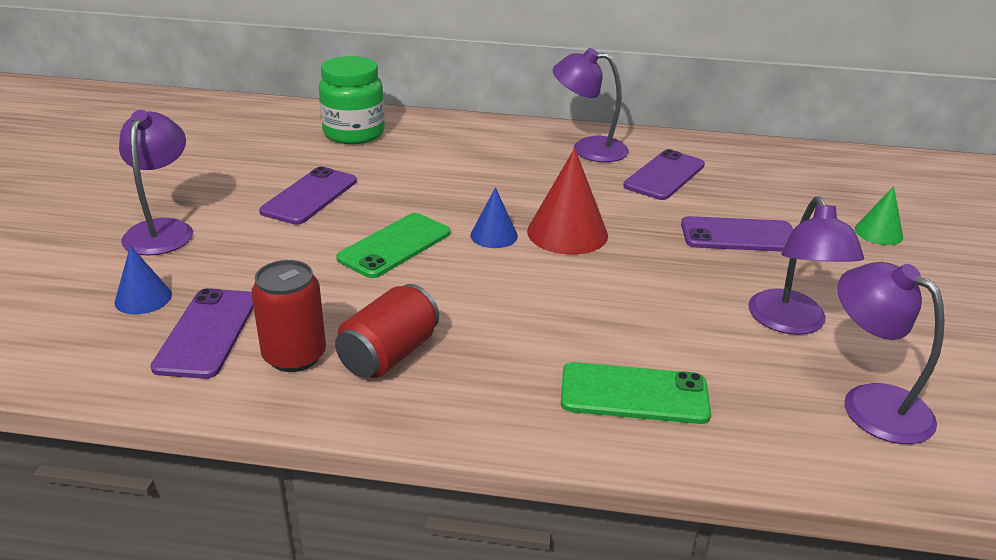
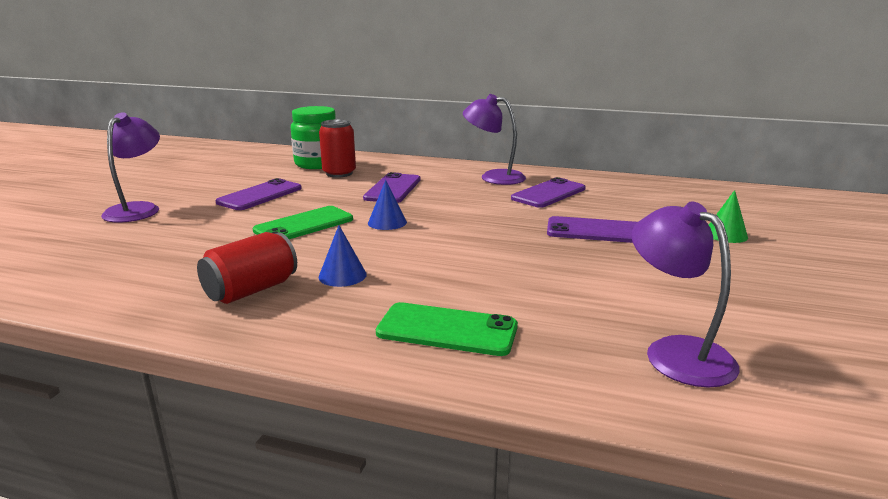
camera: 10 degrees right, 10 degrees down
blue cone [115,246,172,314] -> blue cone moved to [319,225,367,287]
purple phone [150,288,254,379] -> purple phone moved to [363,172,421,203]
red can [251,260,326,372] -> red can moved to [319,119,356,178]
red cone [527,148,608,255] -> none
purple lamp [748,196,864,335] -> none

